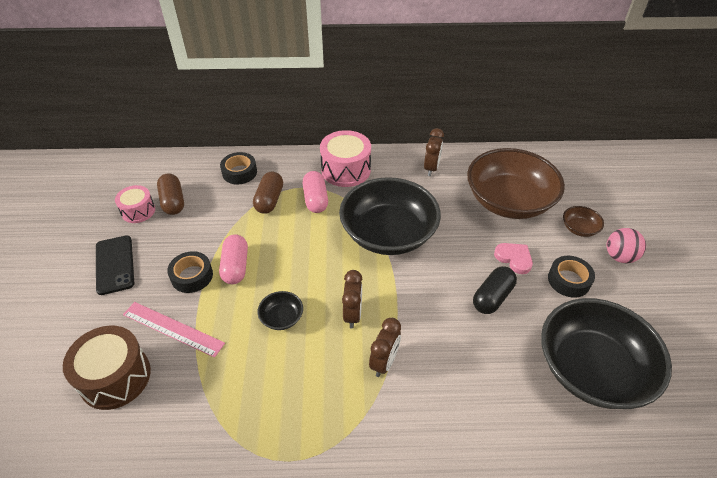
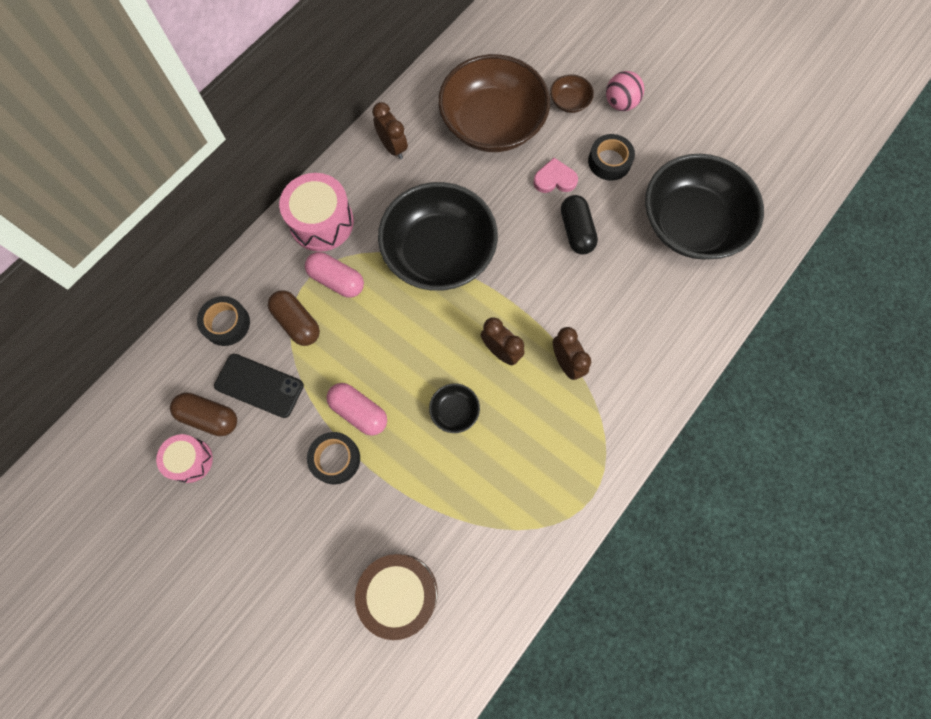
camera: 50 degrees left, 25 degrees up
black phone [96,235,134,295] -> black phone moved to [214,354,304,418]
pink ruler [123,302,225,358] -> none

